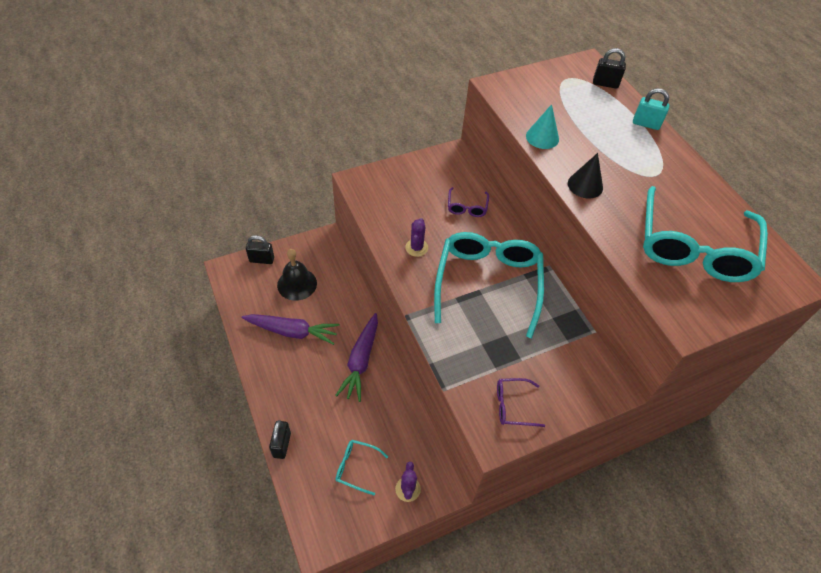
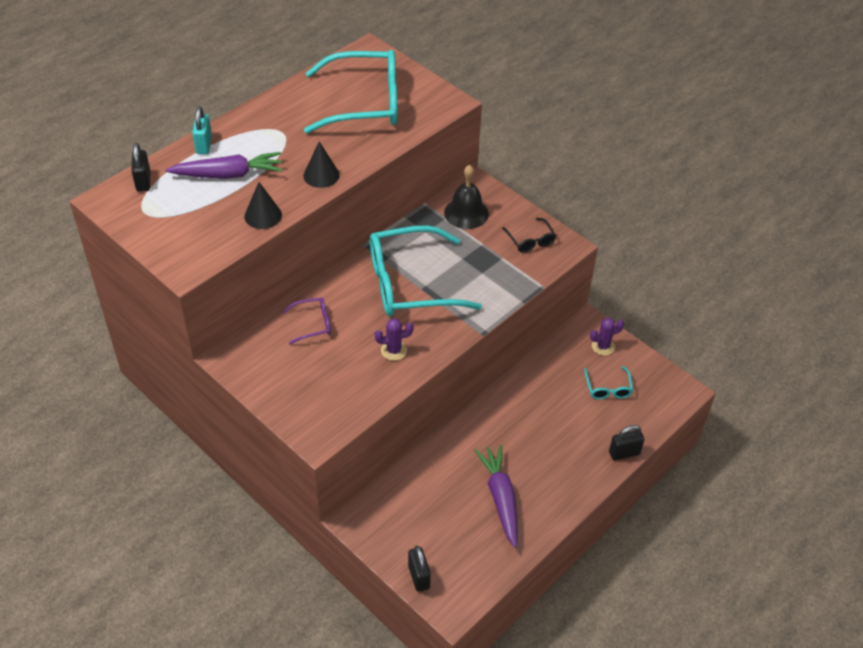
camera: 110 degrees left, 5 degrees down
black bell [277,249,317,301] -> black bell moved to [444,165,489,229]
purple carrot [335,313,378,402] -> purple carrot moved to [165,152,283,179]
purple glasses [497,378,545,427] -> black glasses [502,218,556,253]
turquoise cone [526,104,559,149] -> black cone [244,182,282,229]

